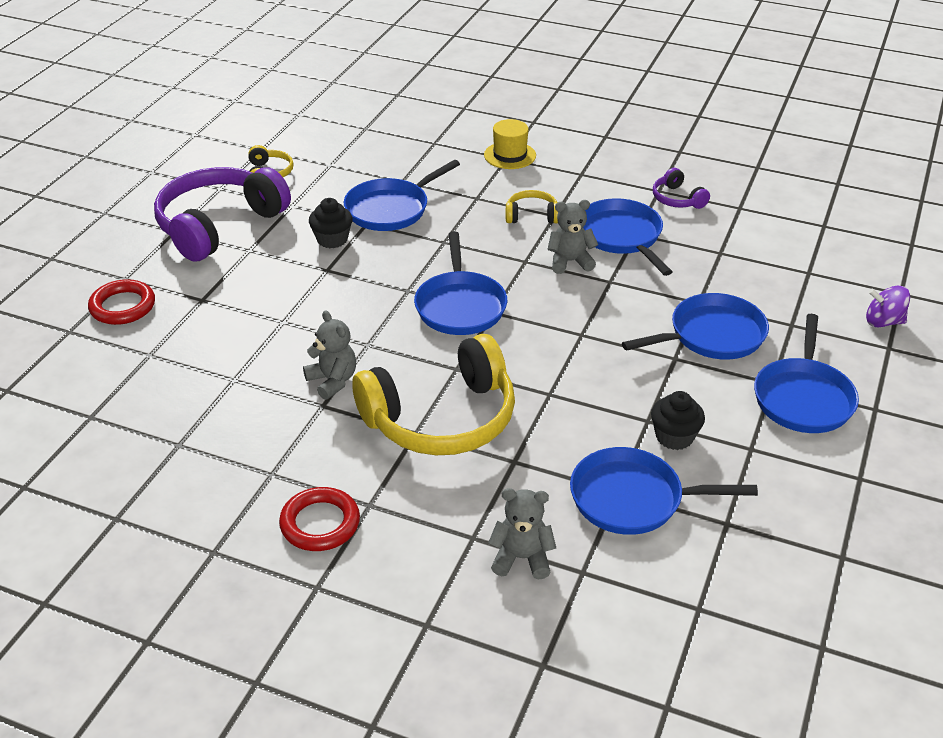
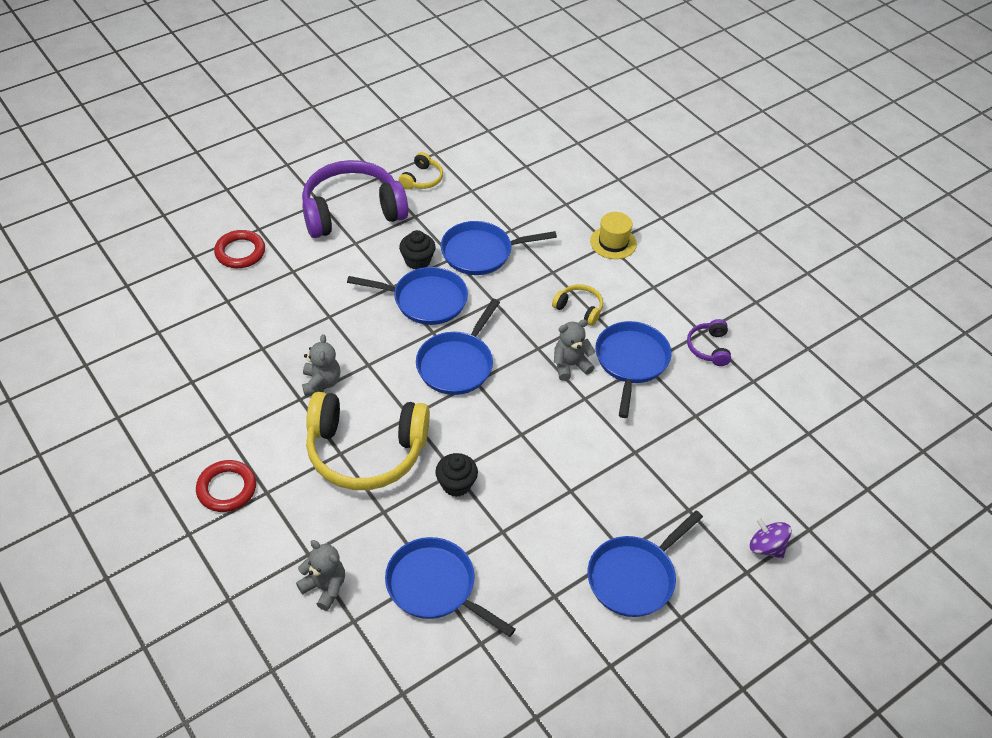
camera: 30 degrees right, 10 degrees up
grey teddy bear [548,200,598,274] -> grey teddy bear turned 45 degrees counterclockwise [554,319,595,381]
blue pan [622,293,769,360] -> blue pan moved to [347,267,468,325]
black cupcake [651,391,705,450] -> black cupcake moved to [435,453,478,497]

